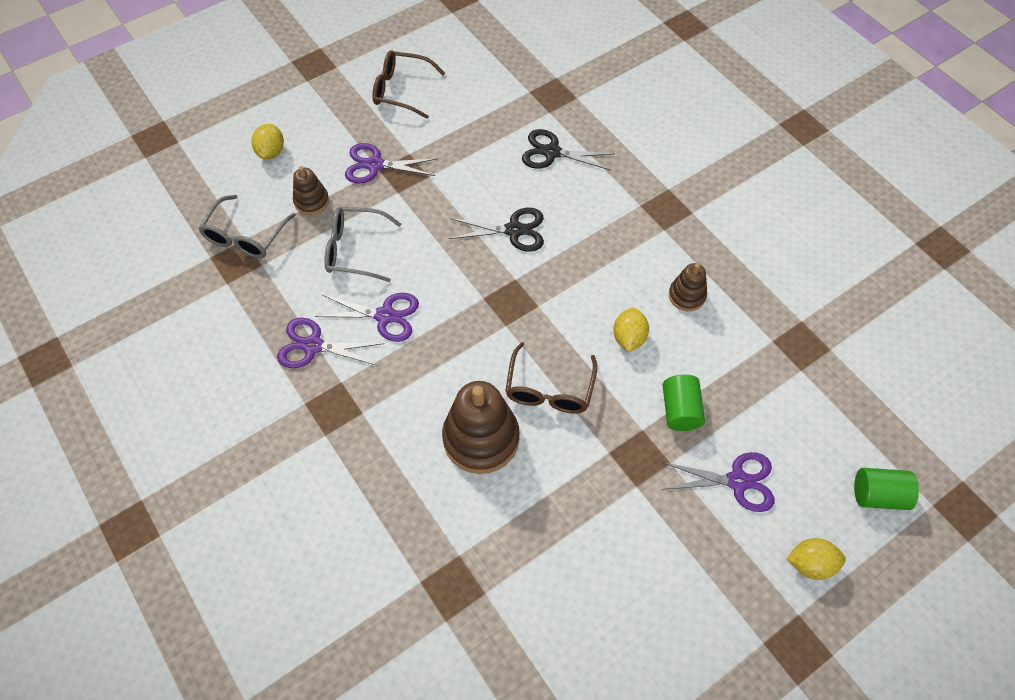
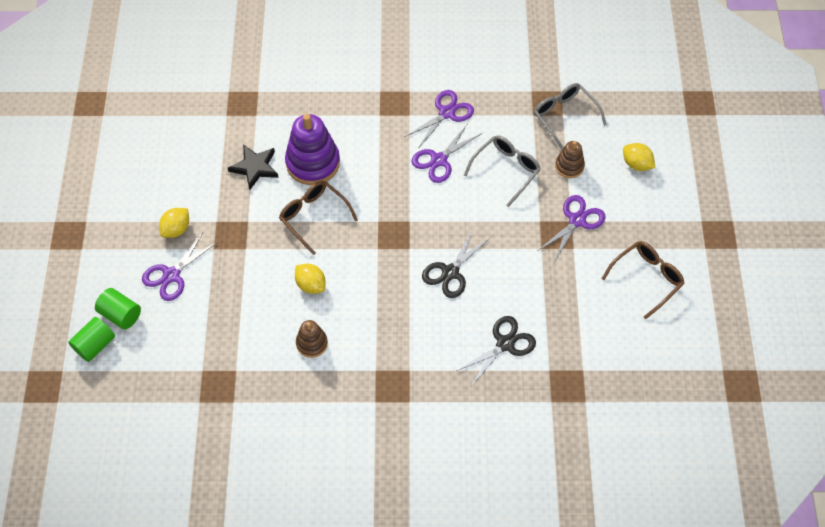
camera: 125 degrees right, 0 degrees up
brown stacking toy [442,381,520,474] -> purple stacking toy [285,114,340,185]
green cylinder [663,374,705,431] -> green cylinder moved to [95,288,141,329]
yellow lemon [787,538,846,580] -> yellow lemon moved to [159,208,189,238]
none -> black star [228,144,279,189]

